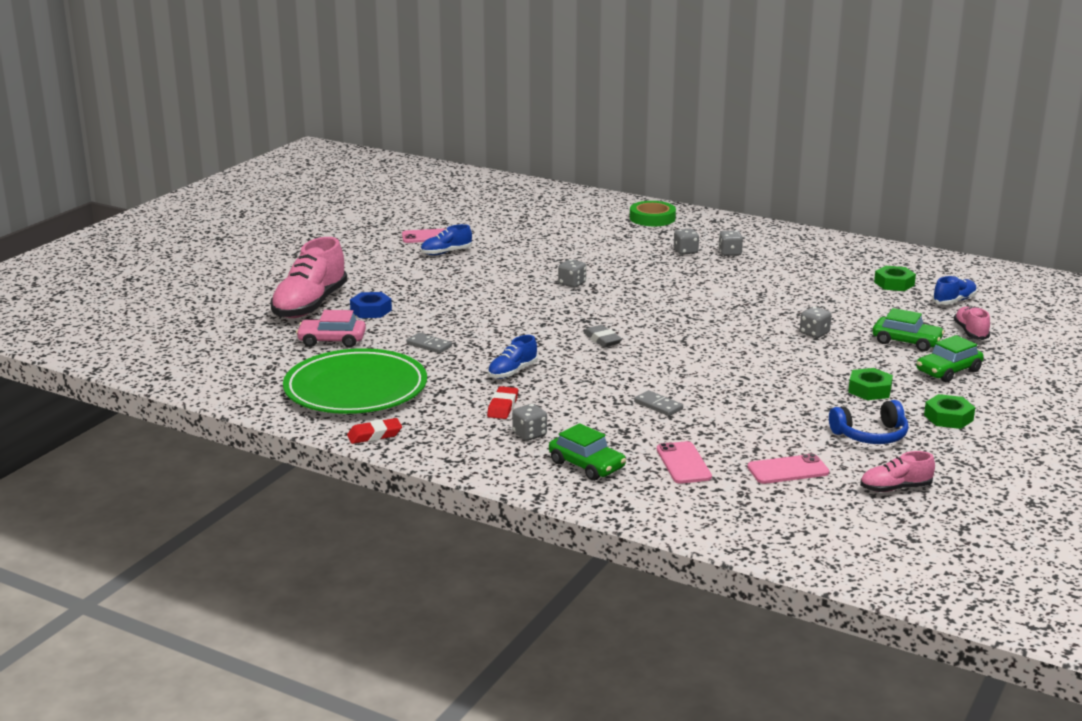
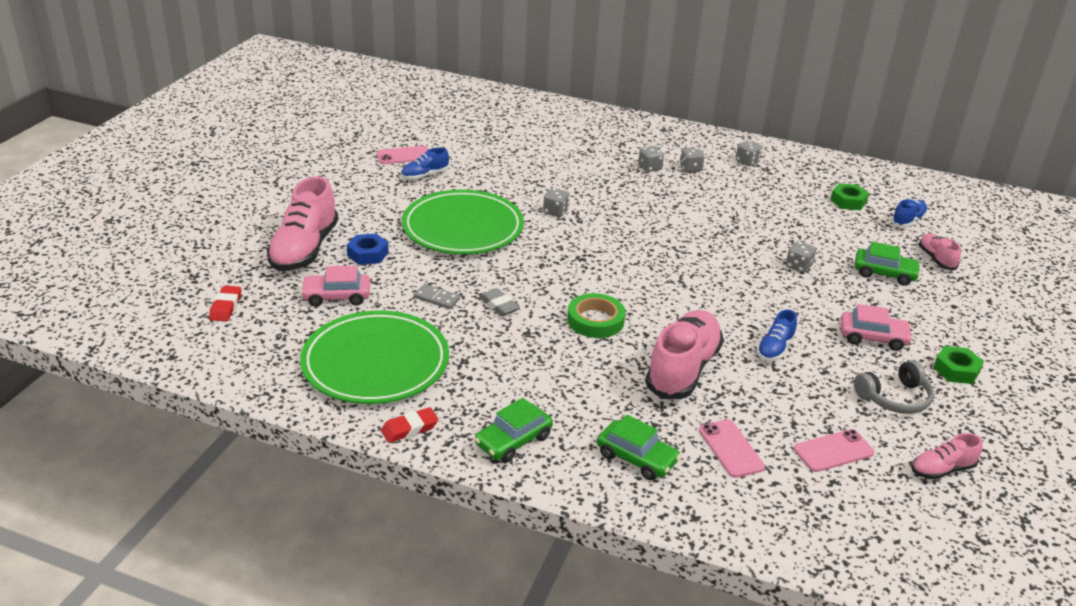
camera: 10 degrees left, 10 degrees up
red eraser [487,386,518,419] -> red eraser moved to [209,286,241,322]
blue shoe [488,335,538,379] -> blue shoe moved to [757,310,797,361]
grey dice [512,404,547,441] -> grey dice moved to [736,140,762,166]
grey eraser [584,325,622,347] -> grey eraser moved to [479,288,520,316]
green tape [630,201,676,226] -> green tape moved to [567,293,626,338]
grey domino [634,390,683,416] -> pink shoe [645,310,724,399]
blue headphones [829,400,908,444] -> grey headphones [854,360,934,414]
green nut [848,368,893,400] -> pink car [841,304,913,351]
green car [916,335,984,383] -> green car moved to [474,398,553,462]
none -> green plate [402,190,524,254]

